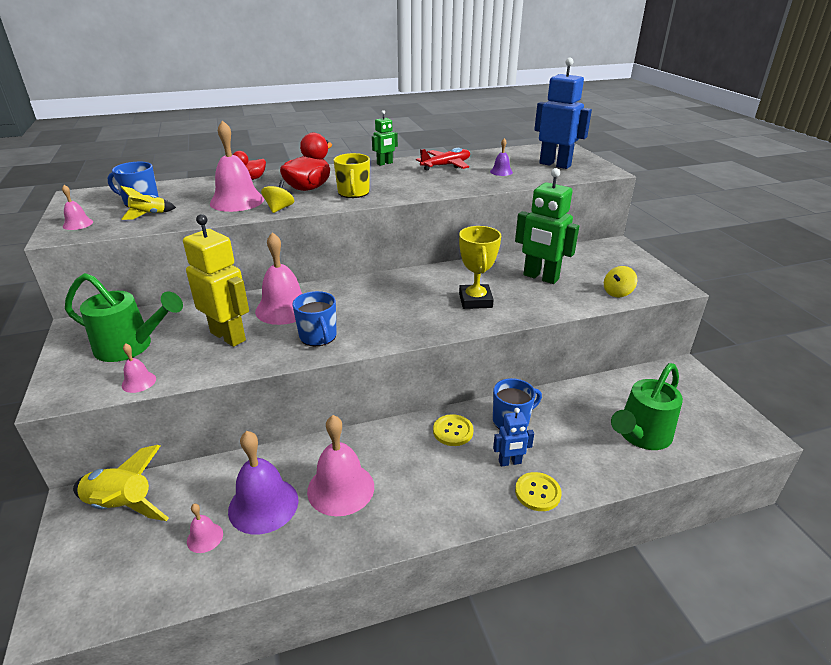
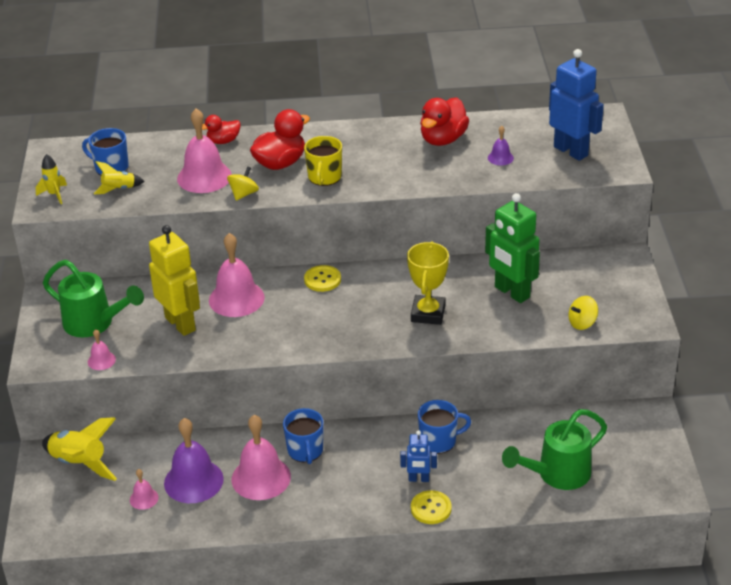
camera: 15 degrees right, 5 degrees up
pink bell [62,185,93,230] -> yellow rocket [36,154,67,204]
blue mug [292,291,337,346] -> blue mug moved to [283,408,324,464]
green robot [372,110,398,166] -> none
red plane [416,148,470,171] -> red duck [420,97,469,146]
yellow button [433,414,473,446] -> yellow button moved to [304,265,341,292]

